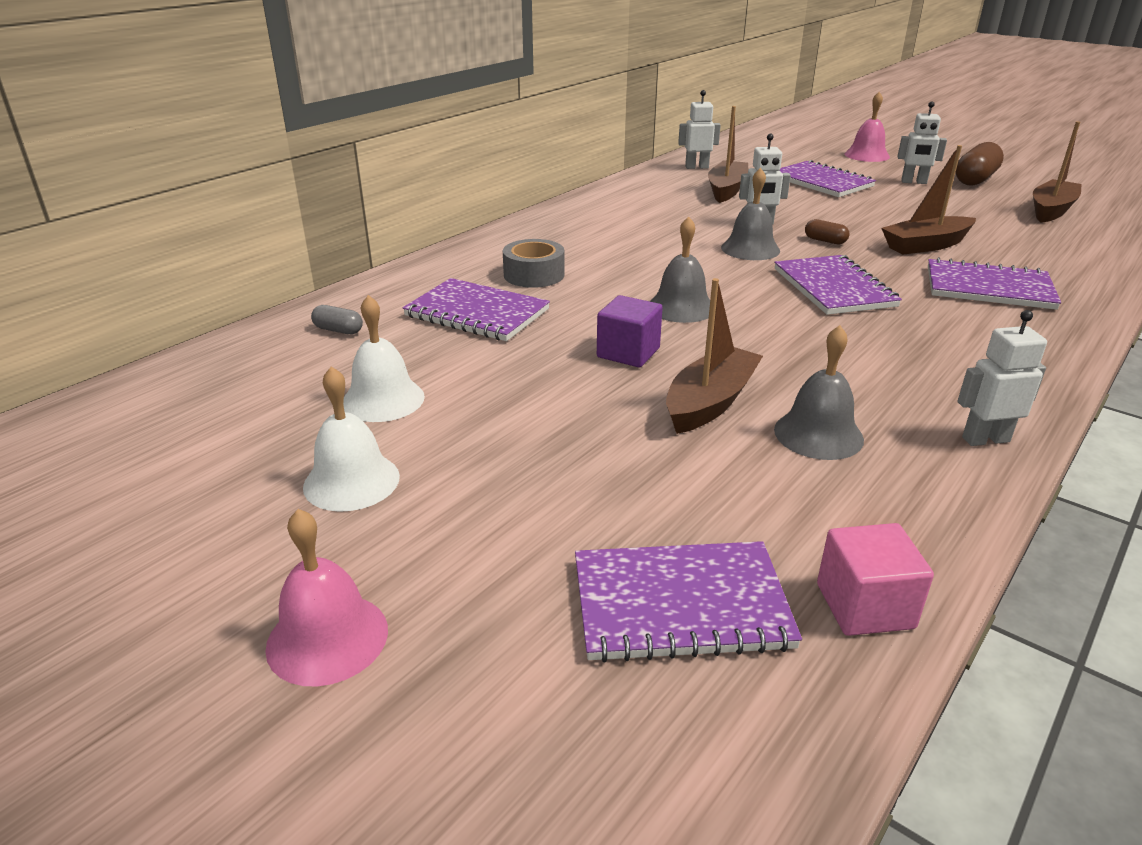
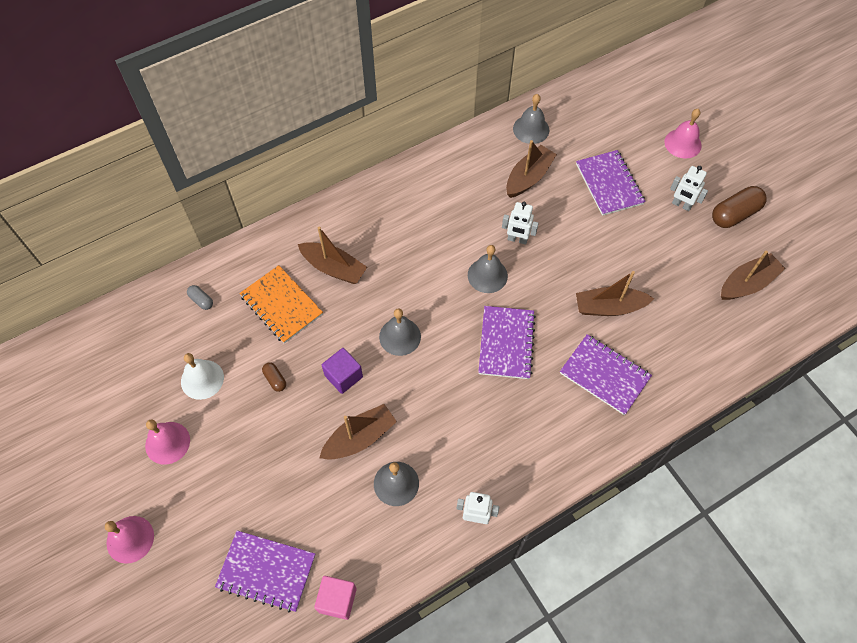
camera: 20 degrees right, 30 degrees up
white bell [303,366,400,512] -> pink bell [145,420,190,465]
purple notebook [403,278,550,341] -> orange notebook [239,265,323,343]
grey tape [503,239,565,288] -> brown boat [298,227,367,284]
white robot [678,90,721,169] -> grey bell [513,94,549,144]
brown capsule [805,219,849,244] -> brown capsule moved to [262,362,286,392]

